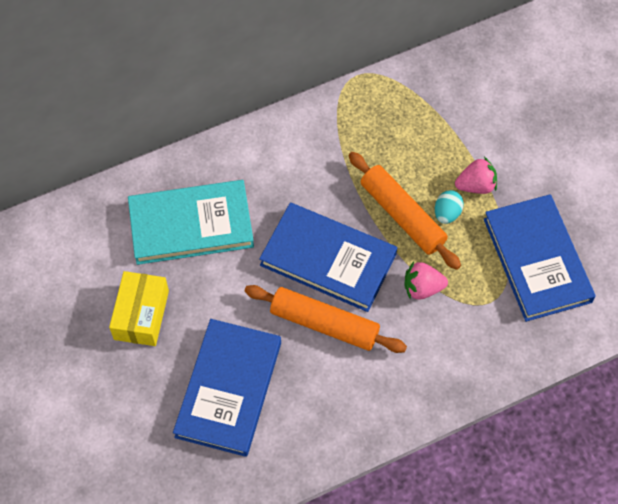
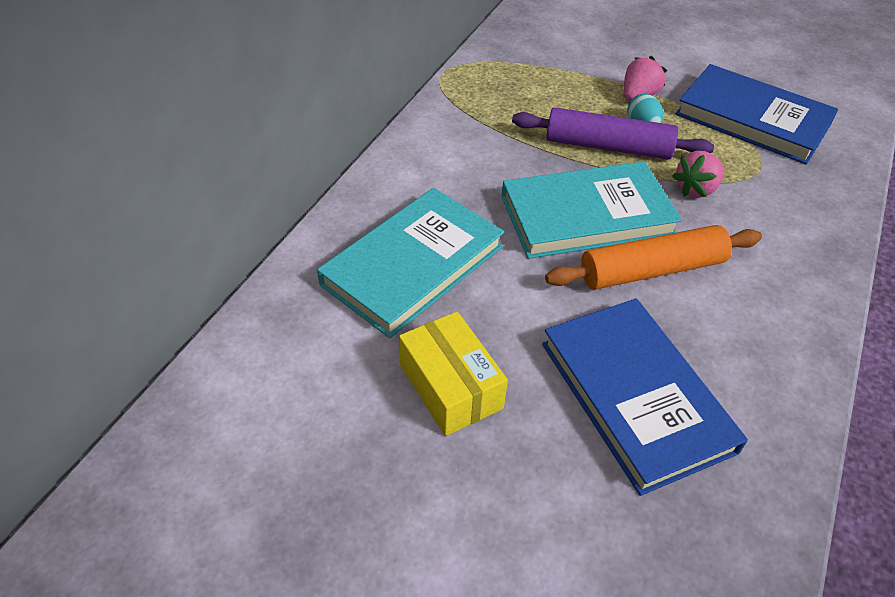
camera: 40 degrees left, 15 degrees down
blue book [259,203,397,312] -> turquoise book [501,161,682,259]
orange rolling pin [349,152,461,270] -> purple rolling pin [512,107,714,160]

